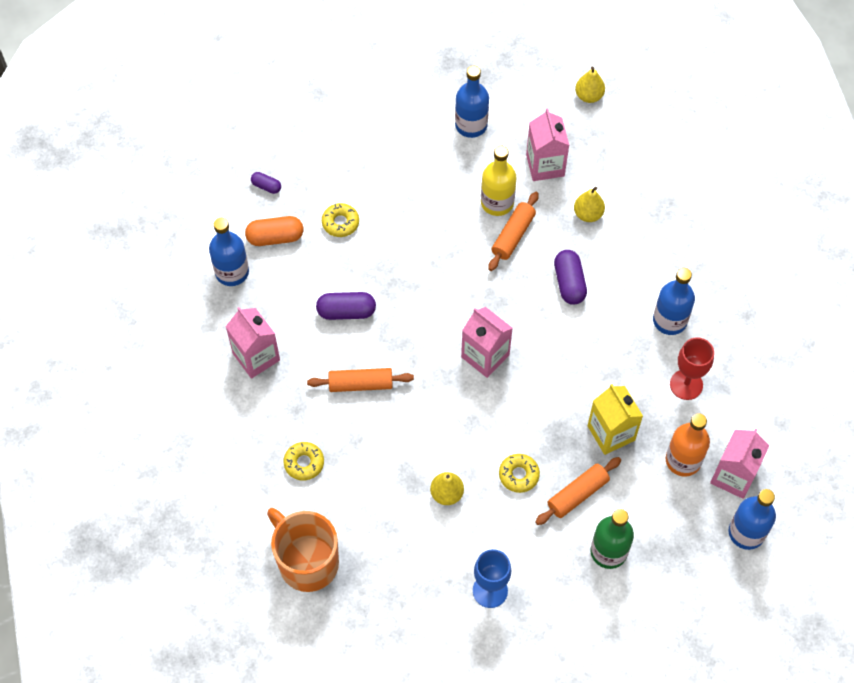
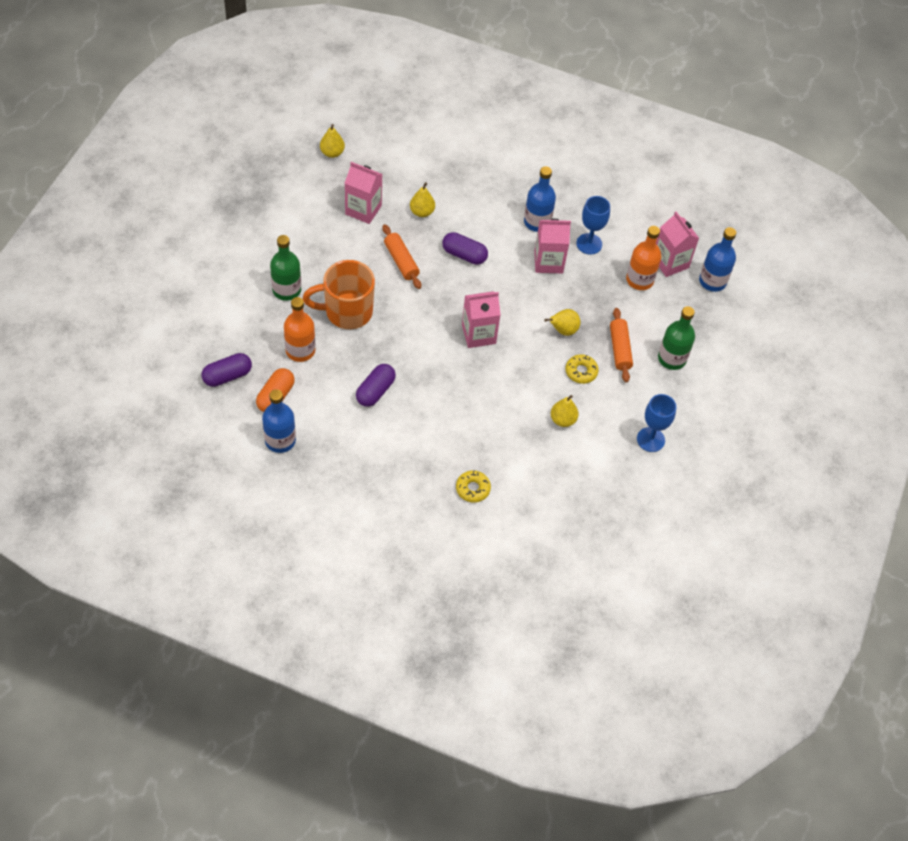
camera: 60 degrees left, 5 degrees down
pink carton [225,307,280,378] -> pink carton moved to [534,219,571,273]
purple capsule [251,172,281,194] -> purple capsule [201,353,252,387], size x1.74
orange mug [267,508,339,592] -> orange mug moved to [303,260,375,329]
orange rolling pin [307,368,414,392] -> none
yellow donut [322,203,359,237] -> orange bottle [284,297,315,362]
blue bottle [455,66,489,138] -> none
yellow bottle [481,146,516,216] -> none
yellow carton [587,384,643,455] -> none
red goblet [670,337,714,400] -> blue goblet [576,196,610,255]
none -> green bottle [270,235,301,301]
none -> yellow pear [544,309,580,336]

